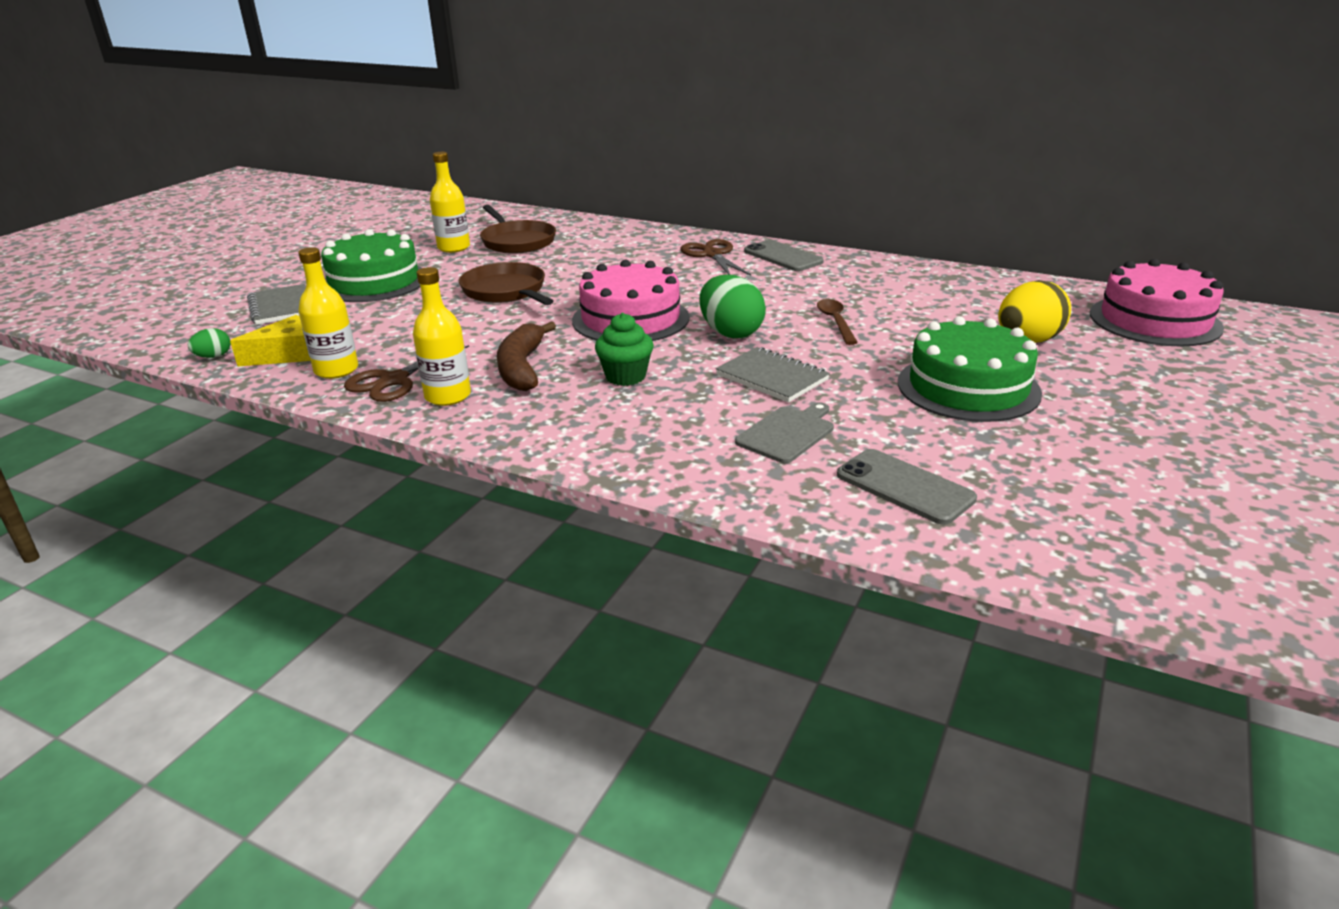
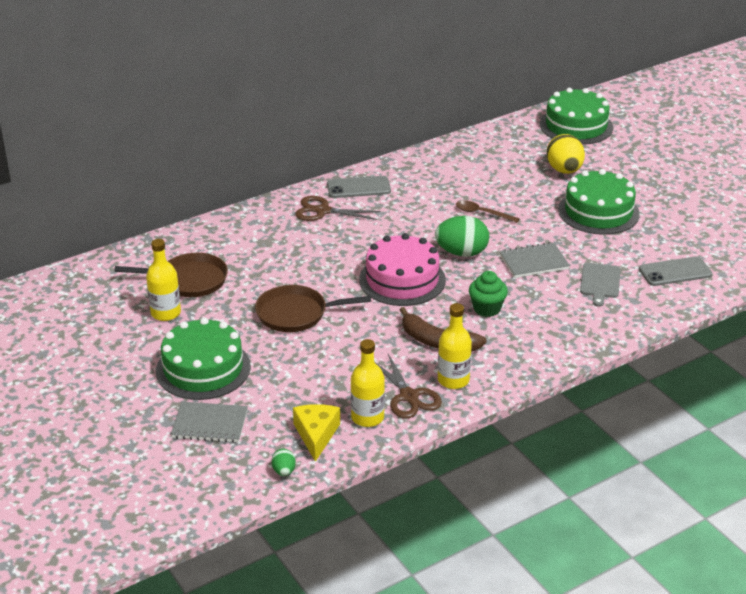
camera: 60 degrees left, 5 degrees up
grey cutting board [735,402,834,463] -> grey cutting board turned 150 degrees counterclockwise [580,263,621,307]
pink cake [1090,259,1224,347] -> green cake [540,88,613,145]

